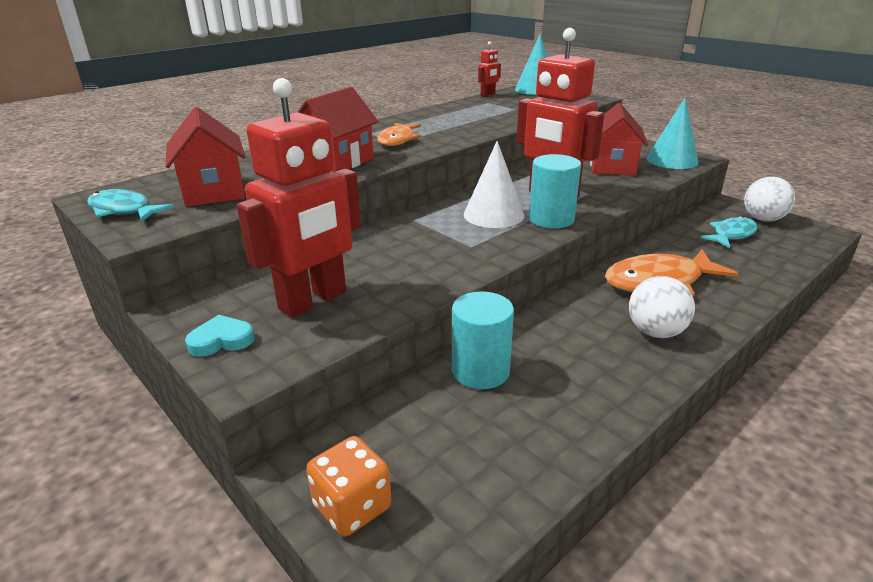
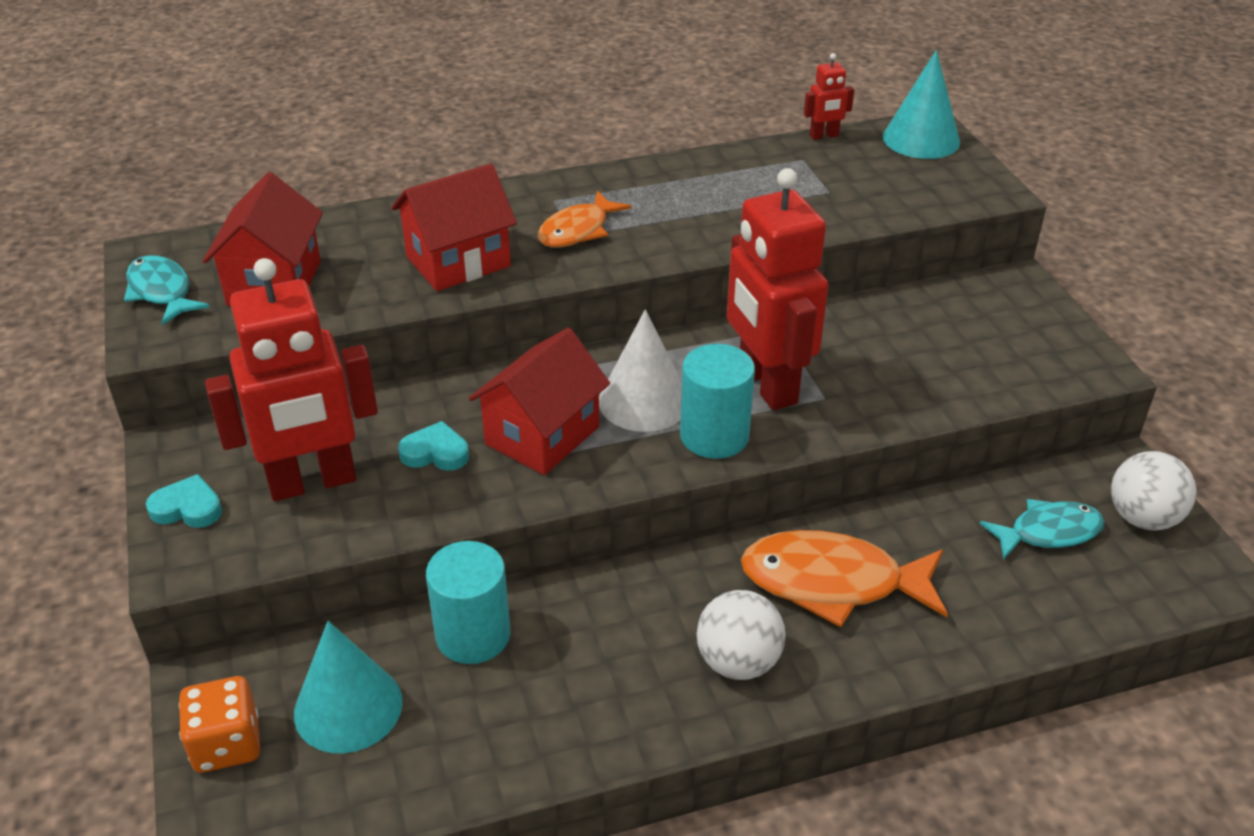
camera: 25 degrees right, 10 degrees up
red house [590,103,648,176] -> red house moved to [469,328,610,475]
turquoise cone [646,98,699,169] -> turquoise cone moved to [294,621,403,753]
none -> turquoise heart [398,421,469,471]

